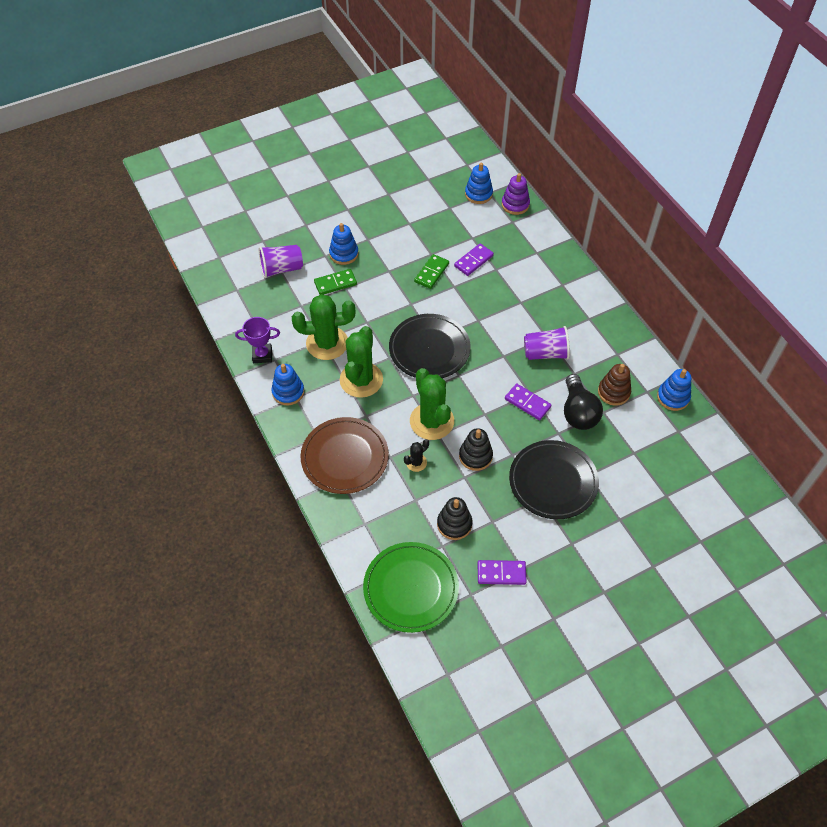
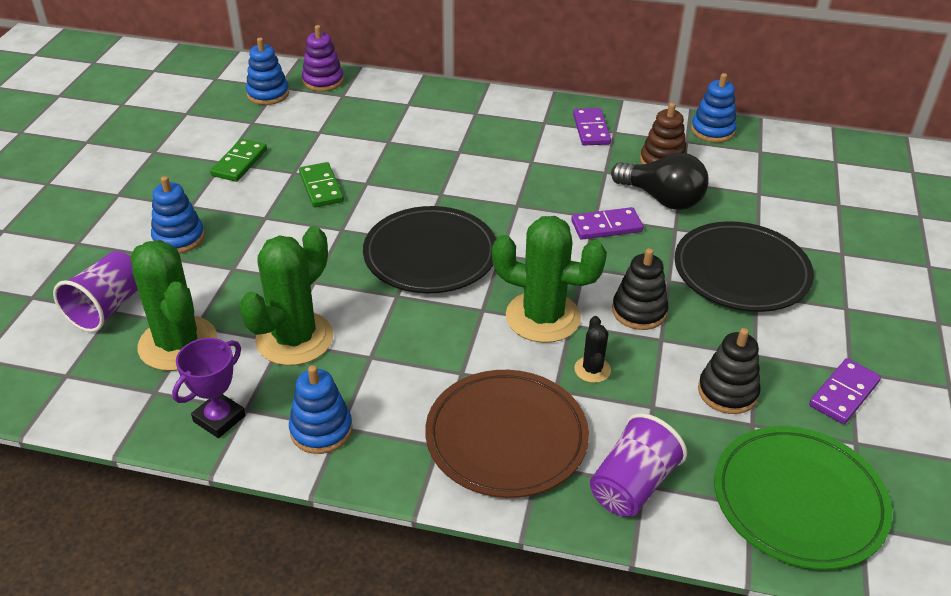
camera: 50 degrees left, 15 degrees down
green domino [314,269,357,295] -> green domino moved to [210,139,267,182]
green cactus [340,326,383,398] -> green cactus moved to [131,240,217,371]
purple domino [454,243,494,276] -> purple domino moved to [573,108,611,145]
purple cup [524,326,570,360] -> purple cup moved to [590,413,687,517]

